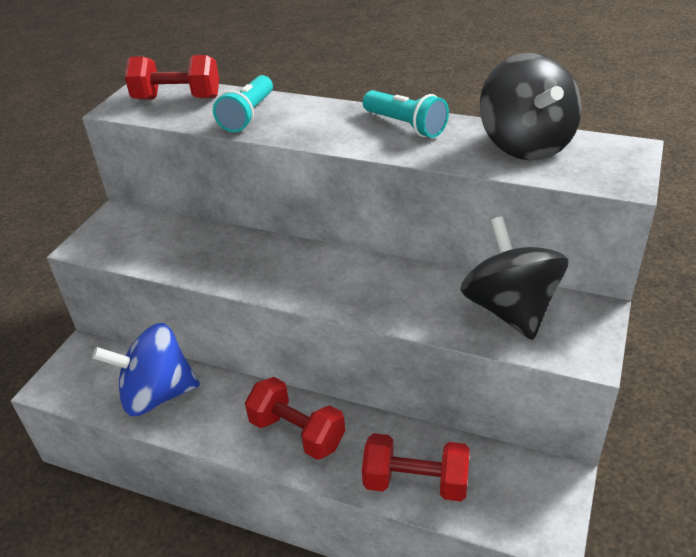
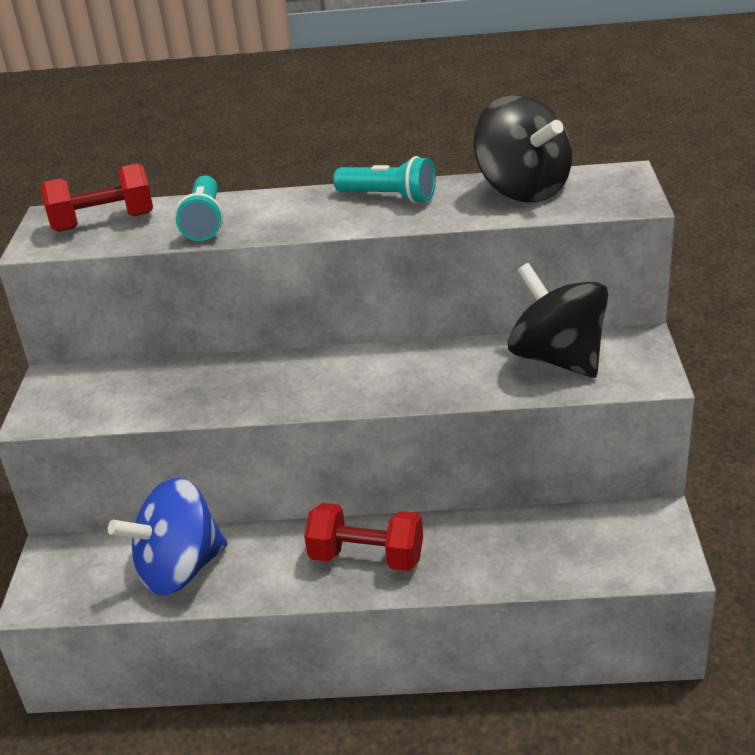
camera: 20 degrees left, 5 degrees down
red dumbbell [362,433,470,501] -> none

